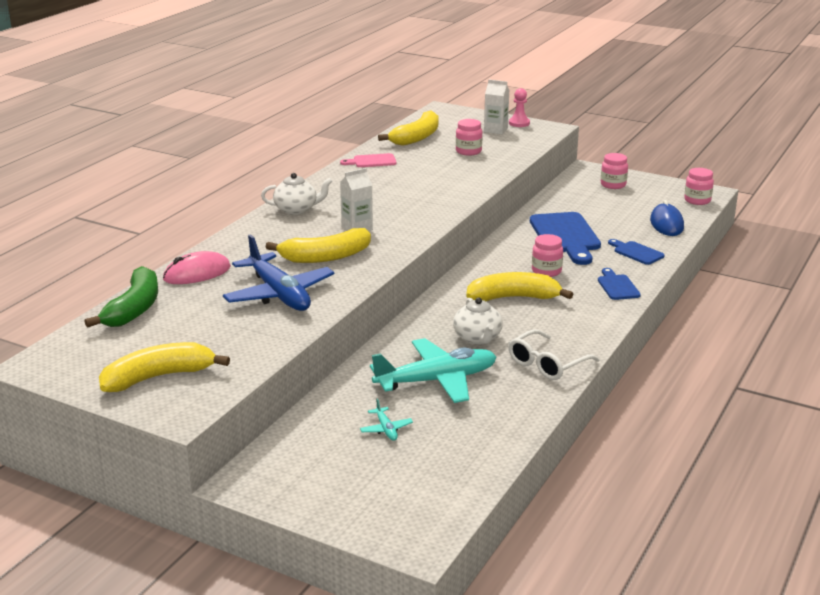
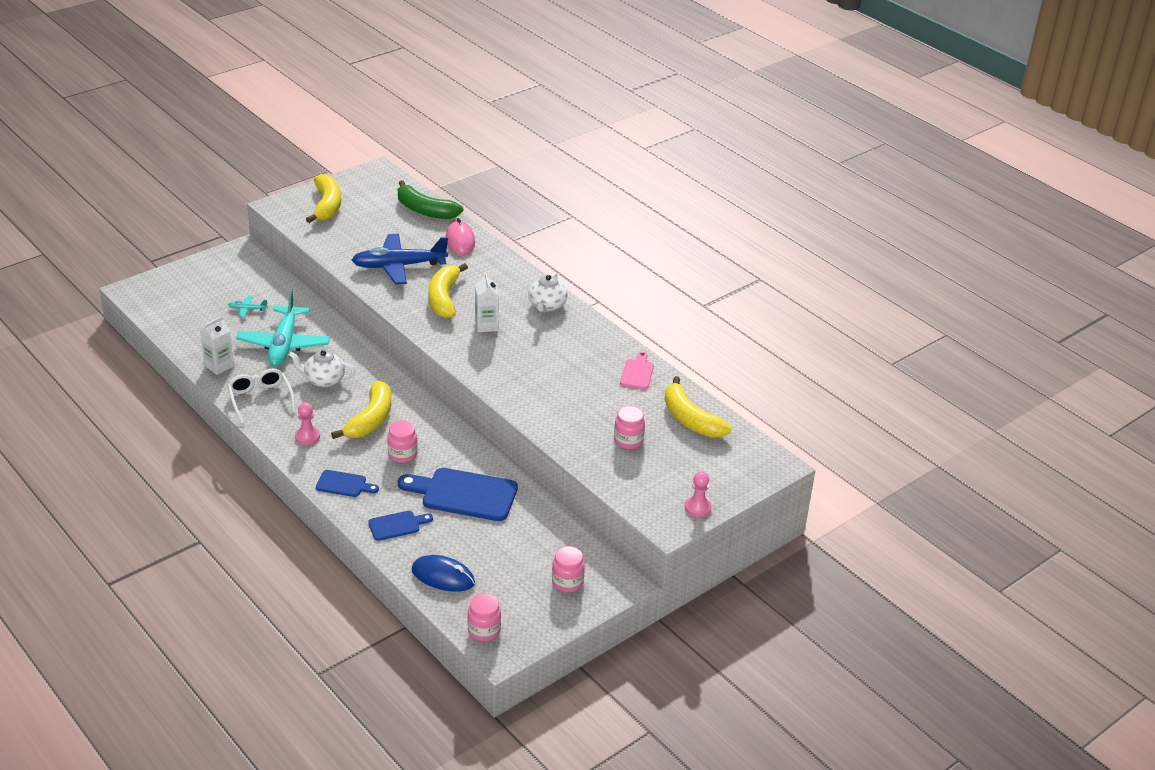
camera: 110 degrees right, 10 degrees up
white carton [484,79,509,134] -> white carton moved to [200,316,234,375]
none -> pink pawn [295,402,320,445]

